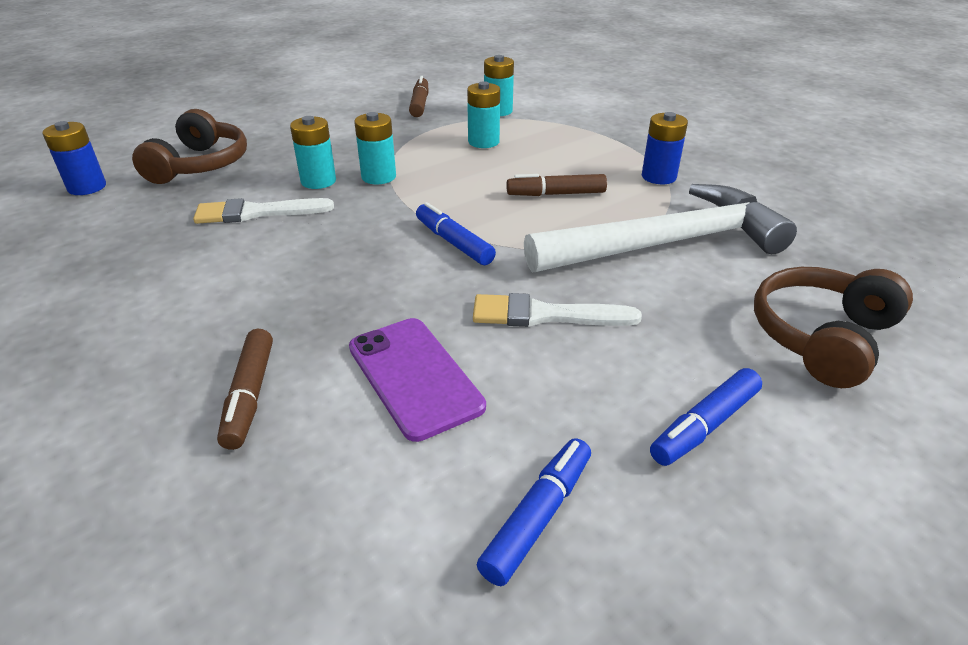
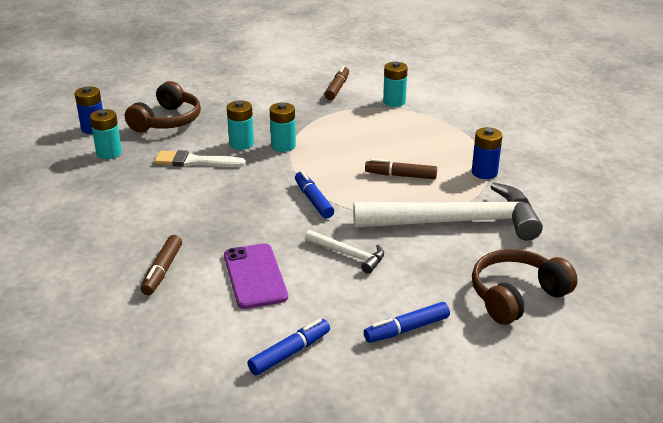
camera: 15 degrees right, 5 degrees down
turquoise battery [467,81,500,148] -> turquoise battery moved to [90,109,122,159]
white brush [473,293,642,327] -> white hammer [305,230,384,274]

